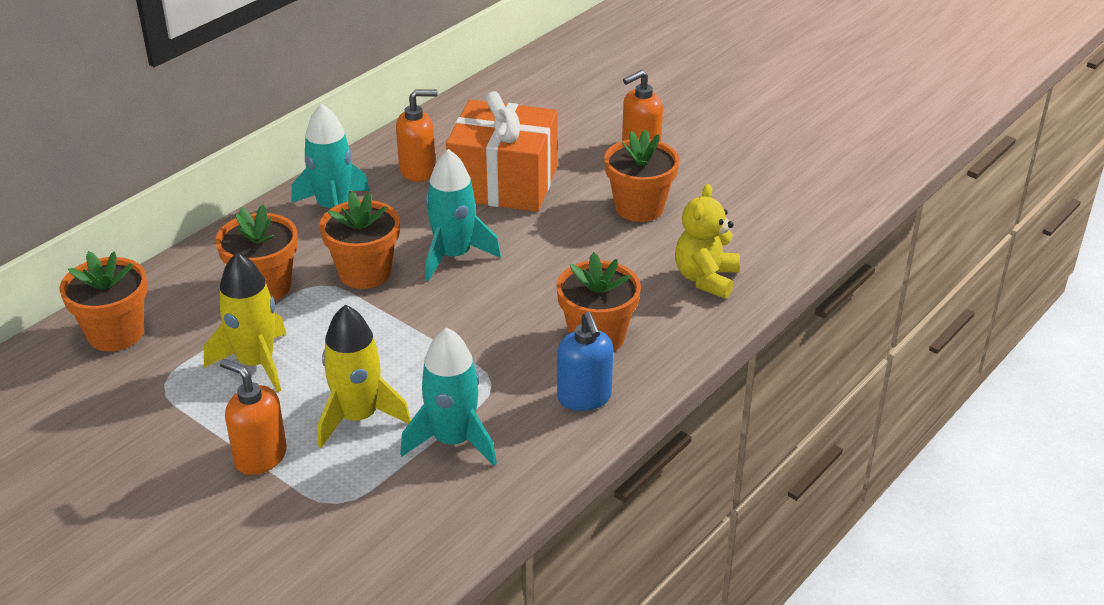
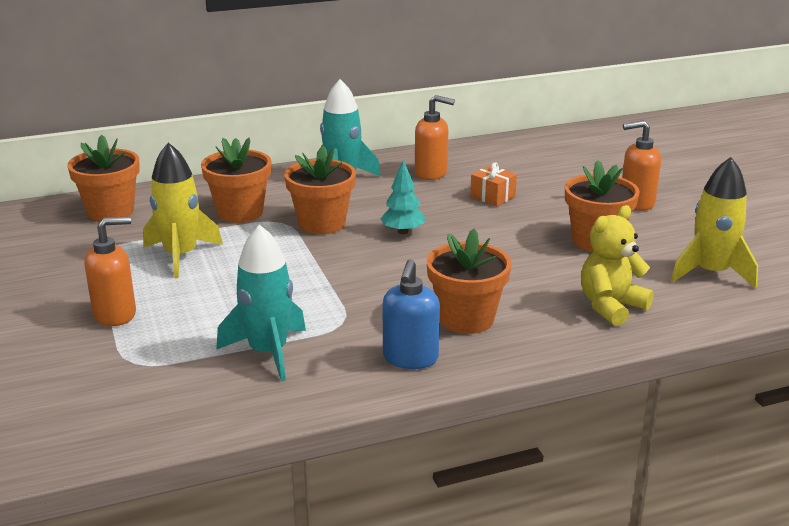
camera: 30 degrees right, 10 degrees down
orange soap dispenser [220,359,287,475] -> orange soap dispenser turned 90 degrees clockwise [84,216,136,326]
yellow rocket [318,305,411,448] -> yellow rocket moved to [671,157,758,288]
turquoise rocket [426,149,501,281] -> turquoise tree [380,160,425,234]
orange gift [446,91,558,212] -> orange gift [470,162,517,206], size x0.40

